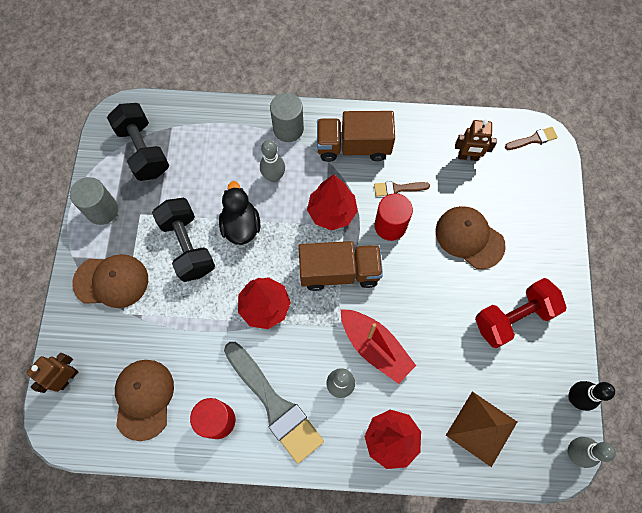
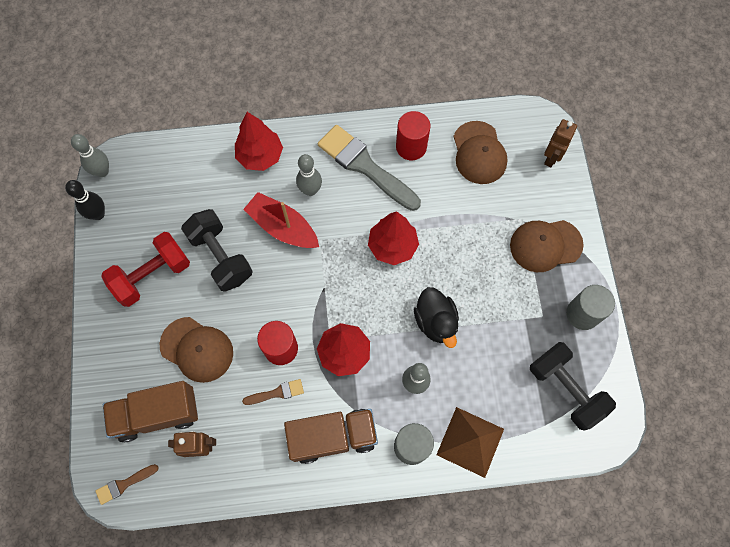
camera: 170 degrees right, 0 degrees up
black dumbbell [152,198,215,282] -> black dumbbell moved to [181,209,253,292]
brown truck [299,241,383,291] -> brown truck moved to [103,381,198,442]
brown pyramid [446,391,517,467] -> brown pyramid moved to [436,407,504,478]

